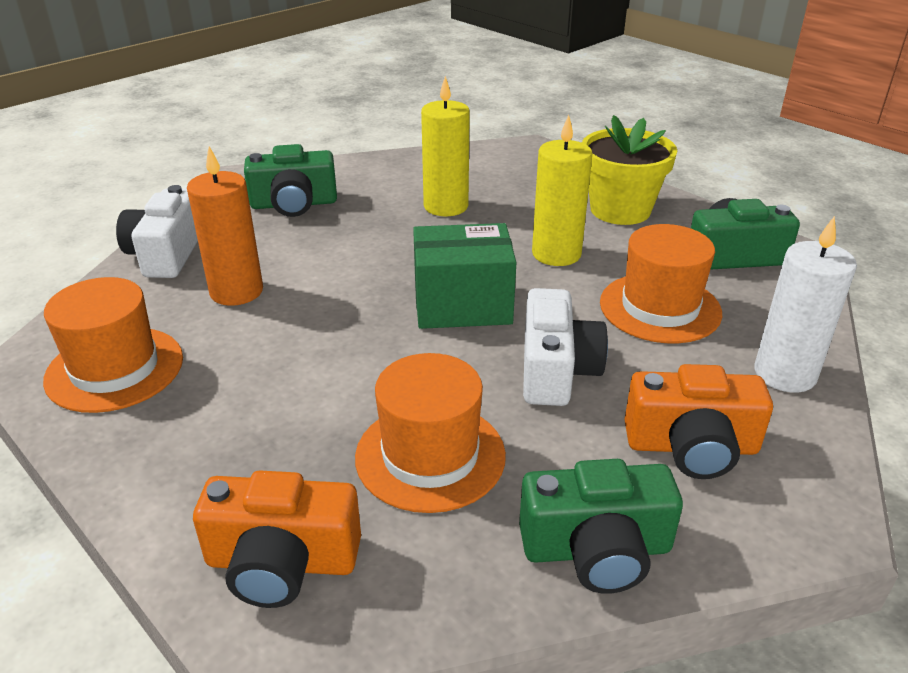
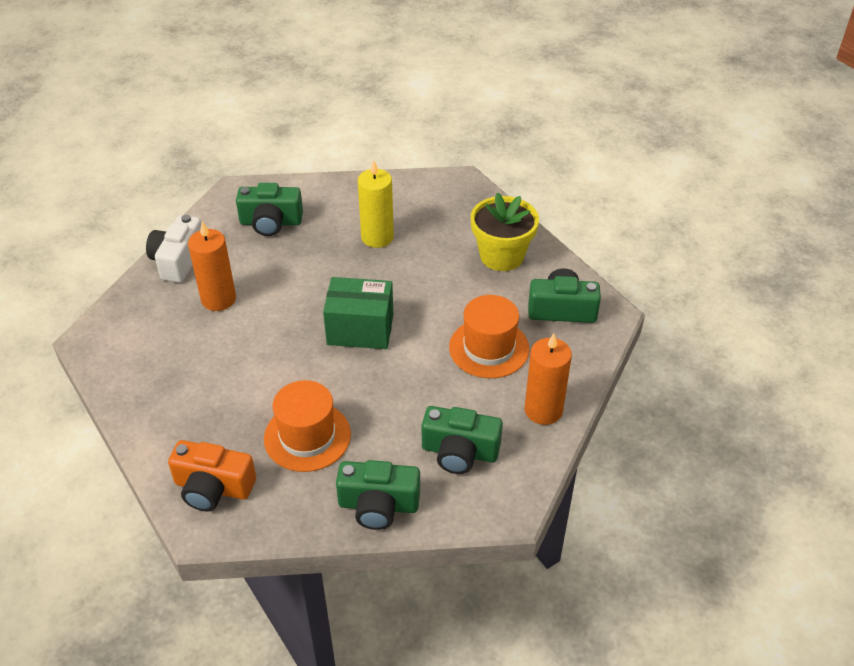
camera: 10 degrees right, 10 degrees up
orange hat [43,277,183,413] -> none
white camera [523,288,608,406] -> none
yellow candle [532,115,593,266] -> none
orange camera [624,364,773,479] -> green camera [422,406,503,474]
white candle [754,216,857,393] -> orange candle [524,333,572,425]

